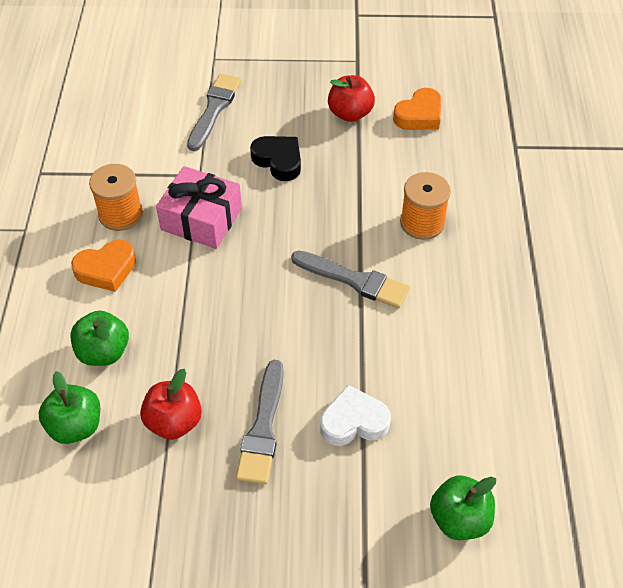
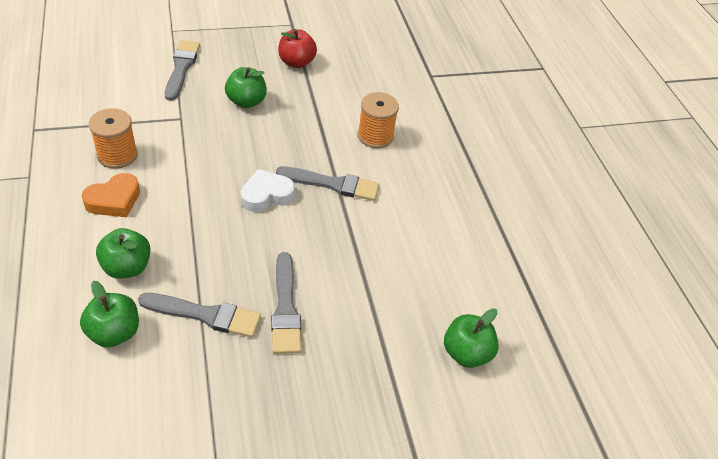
camera: 20 degrees left, 5 degrees down
red apple [140,369,202,440] -> grey brush [138,293,261,337]
pink gift [156,166,242,249] -> none
black heart [250,136,301,181] -> green apple [225,67,267,108]
white heart [320,385,391,446] -> white heart moved to [241,169,295,212]
orange heart [393,88,442,130] -> none

